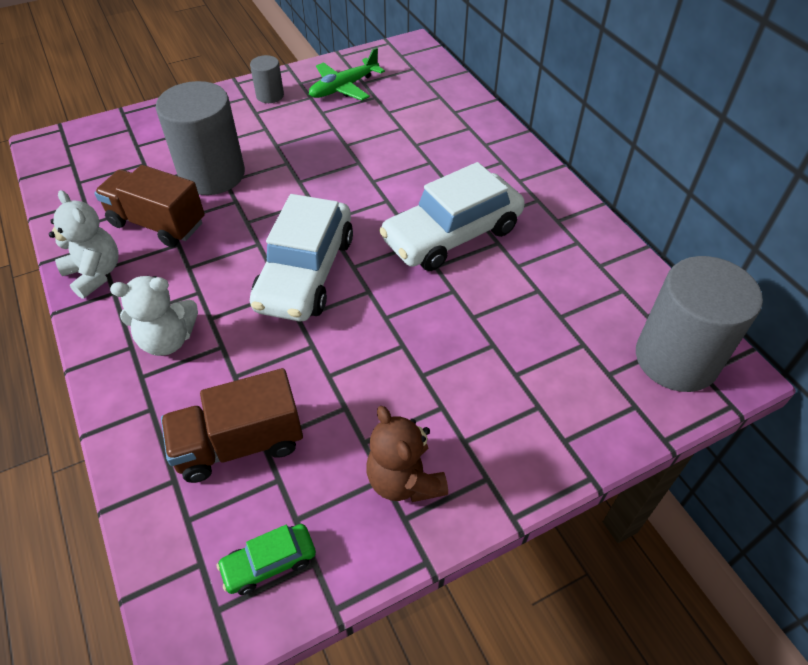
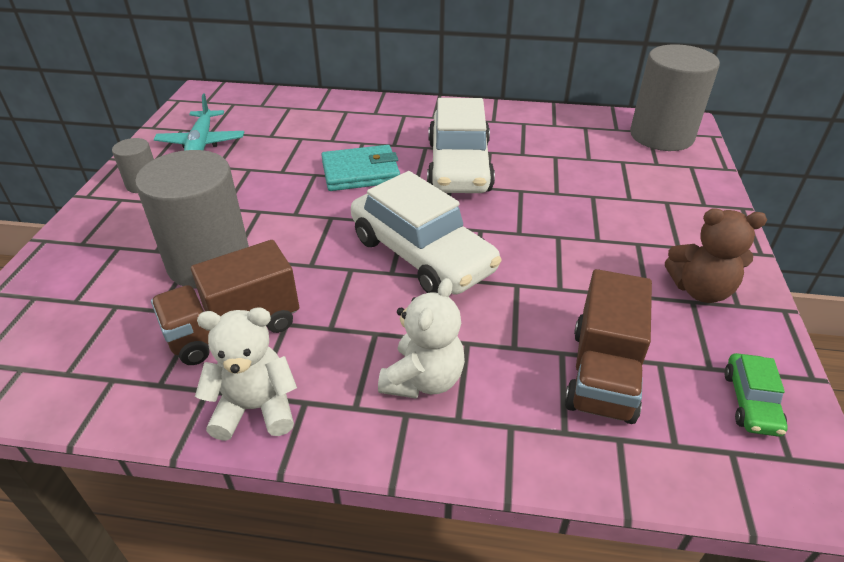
camera: 55 degrees left, 10 degrees down
green plane [309,48,385,101] -> turquoise plane [154,93,244,151]
none -> turquoise wallet [321,145,400,191]

